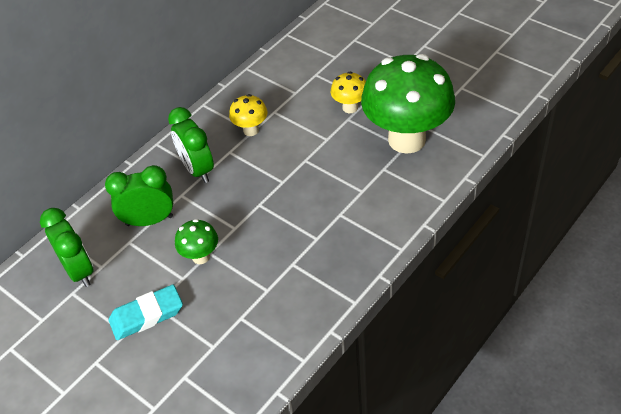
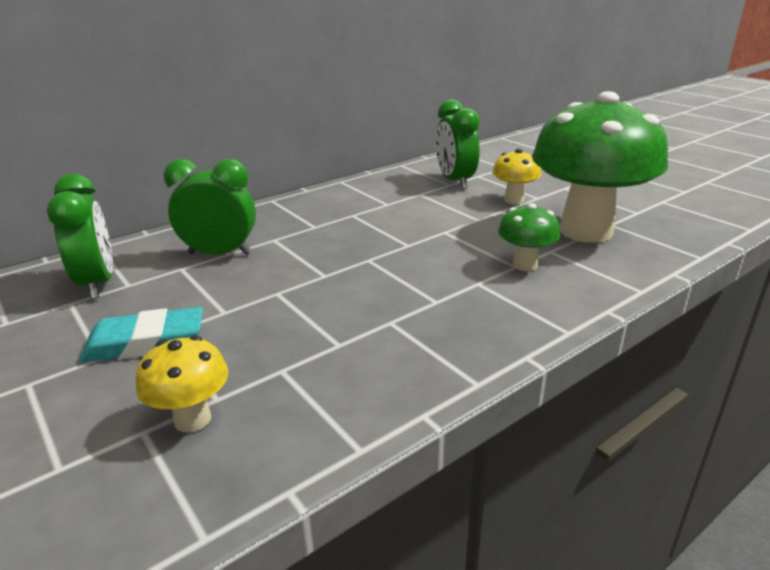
camera: 10 degrees right, 20 degrees down
green clock [168,107,214,183] -> green clock moved to [436,100,480,189]
green mushroom [175,219,218,264] -> green mushroom moved to [498,203,560,271]
yellow mushroom [229,94,268,136] -> yellow mushroom moved to [136,336,228,432]

